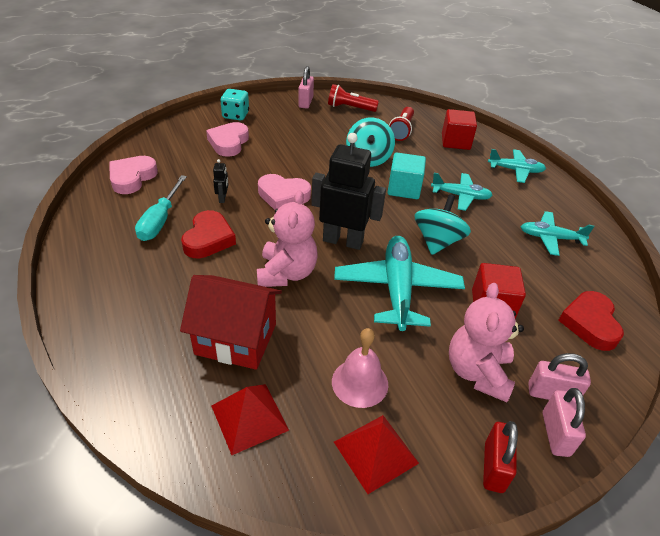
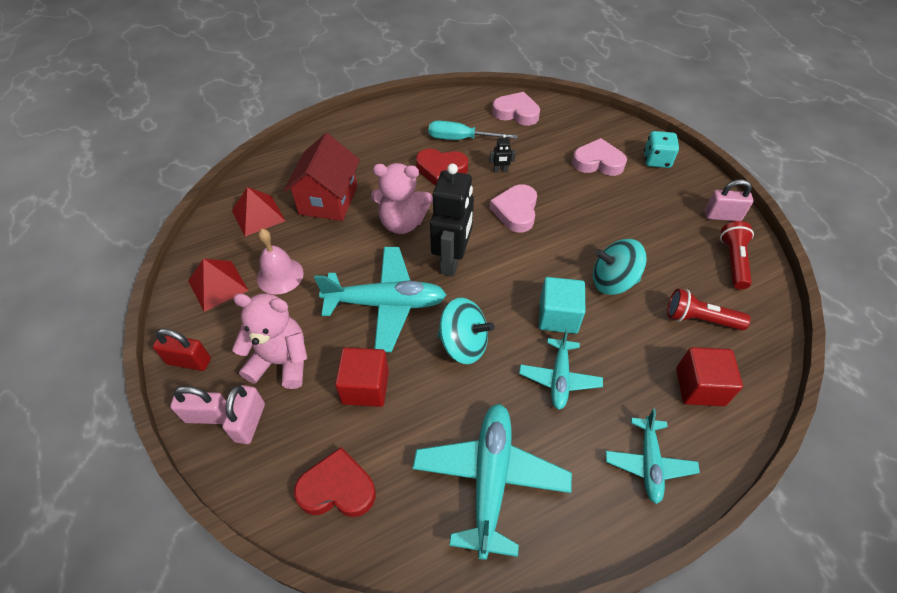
camera: 90 degrees right, 10 degrees up
turquoise plane [521,211,594,256] -> turquoise plane [412,404,572,560], size x1.69

